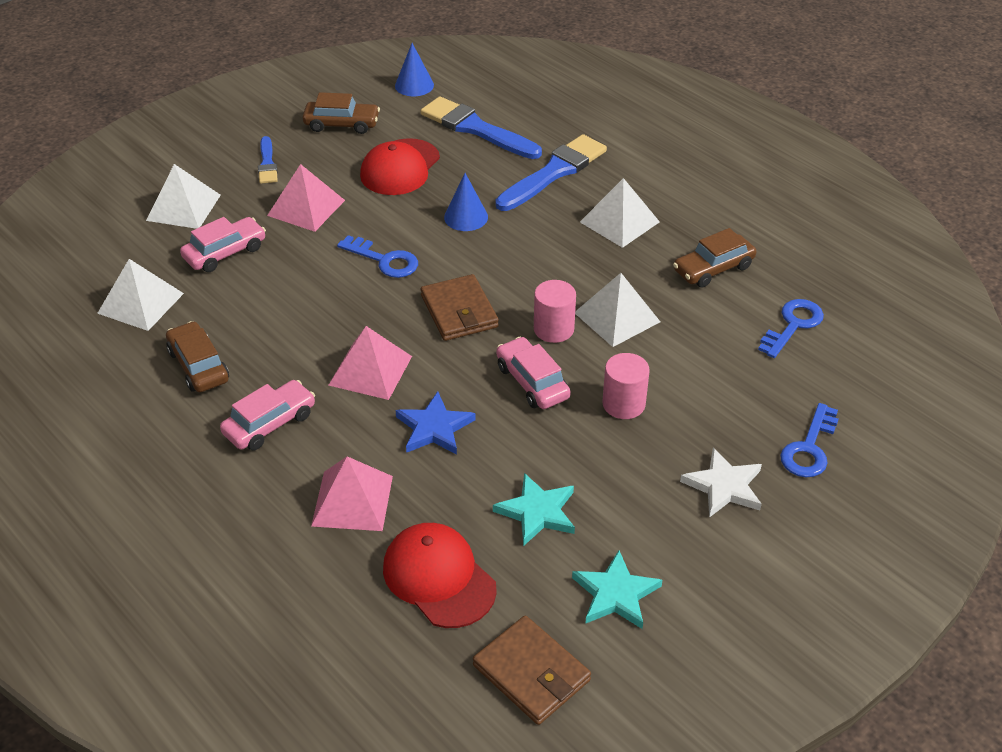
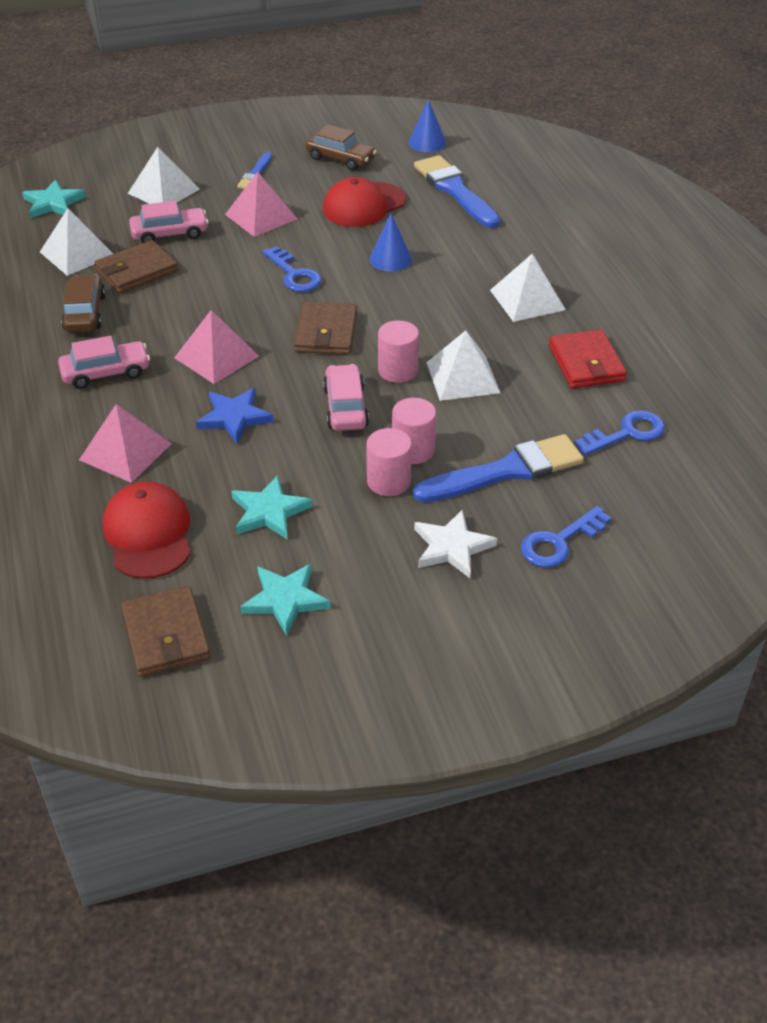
camera: 25 degrees right, 0 degrees up
blue brush [495,134,607,211] -> blue brush moved to [413,434,584,503]
brown car [673,228,756,288] -> red wallet [549,329,627,388]
none -> turquoise star [22,180,86,218]
none -> brown wallet [94,240,178,293]
none -> pink cylinder [366,428,412,496]

